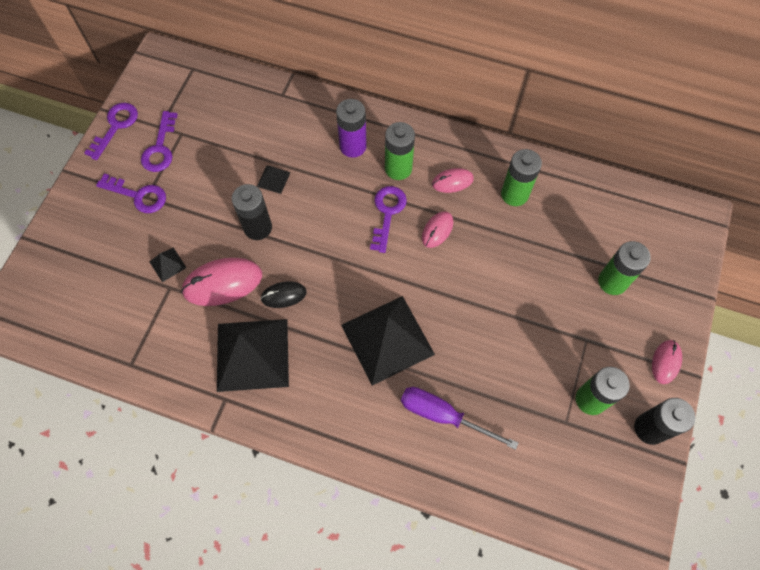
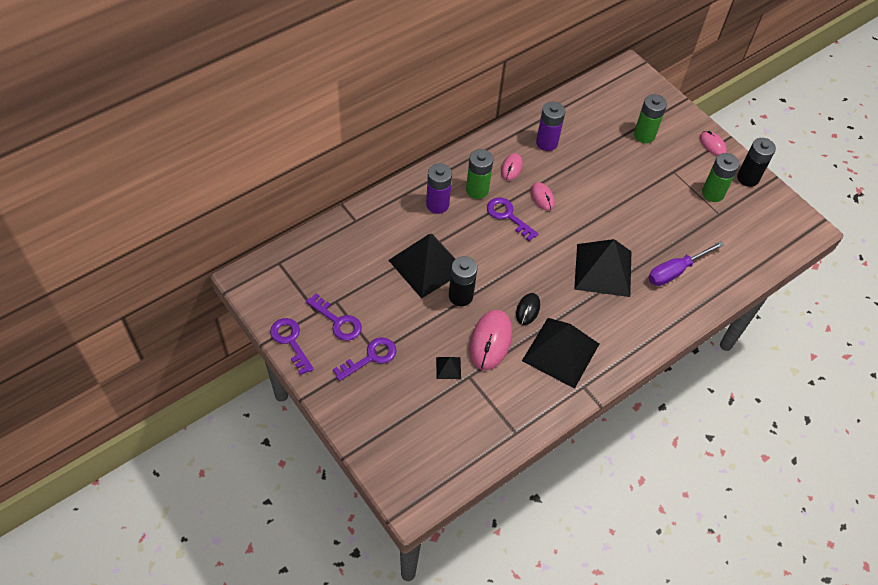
camera: 60 degrees left, 10 degrees down
black pyramid [257,165,291,194] -> black pyramid [388,234,455,298], size x2.43
green battery [501,149,542,206] -> purple battery [536,101,565,151]

